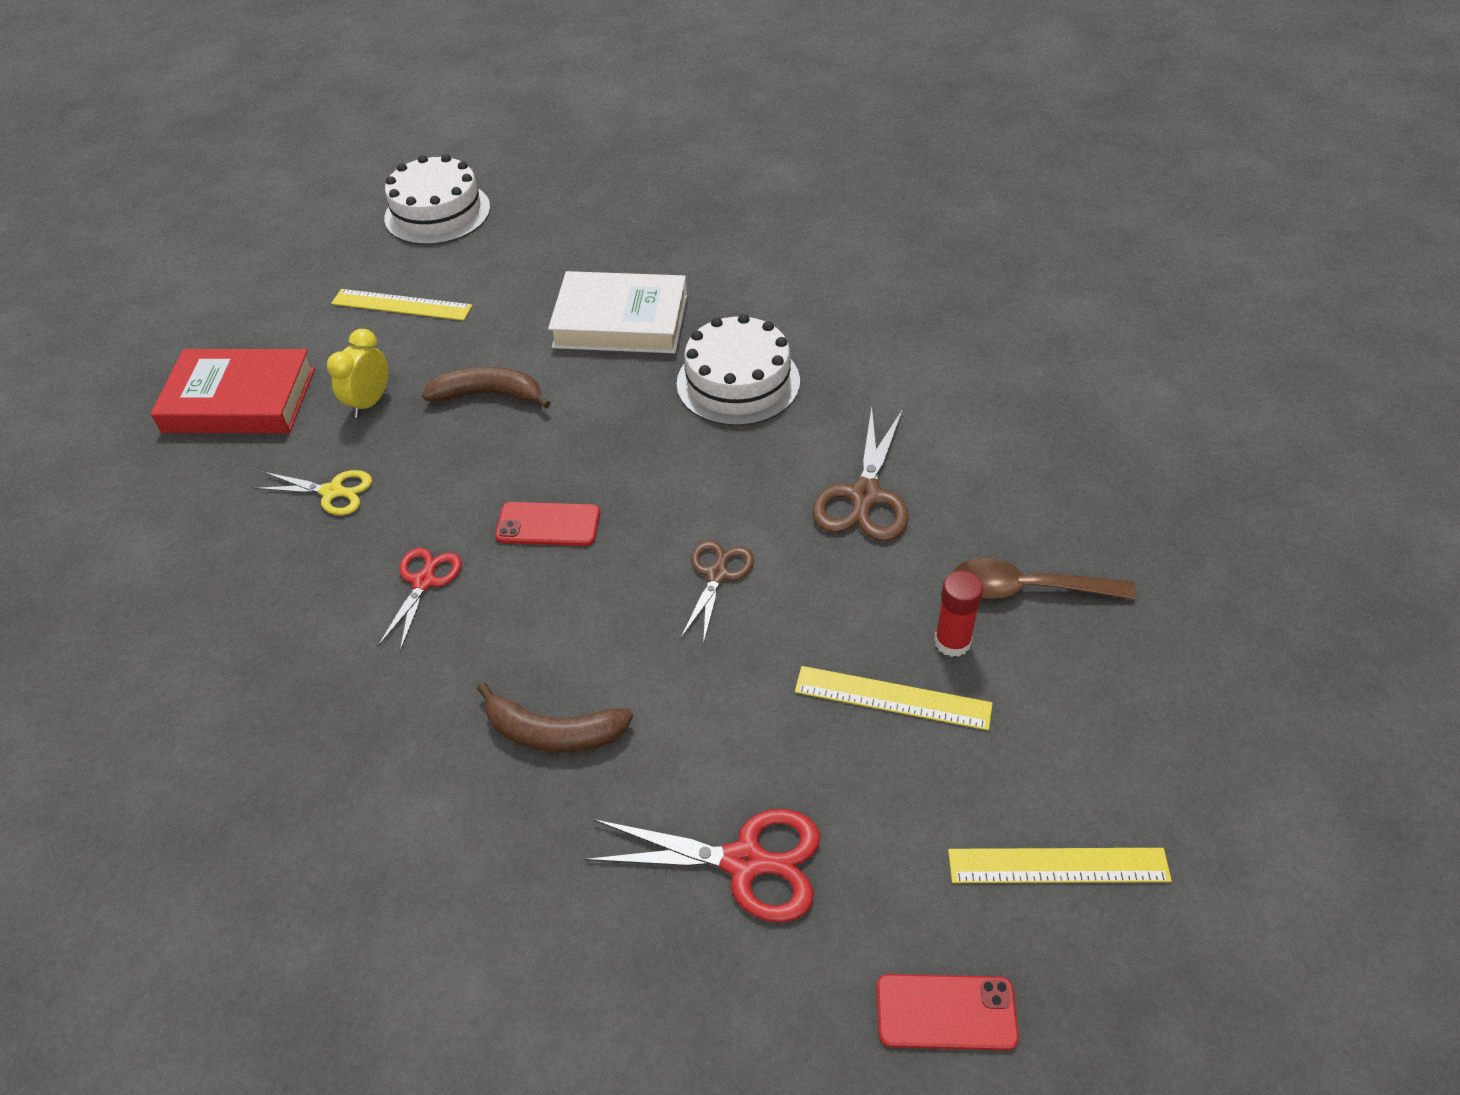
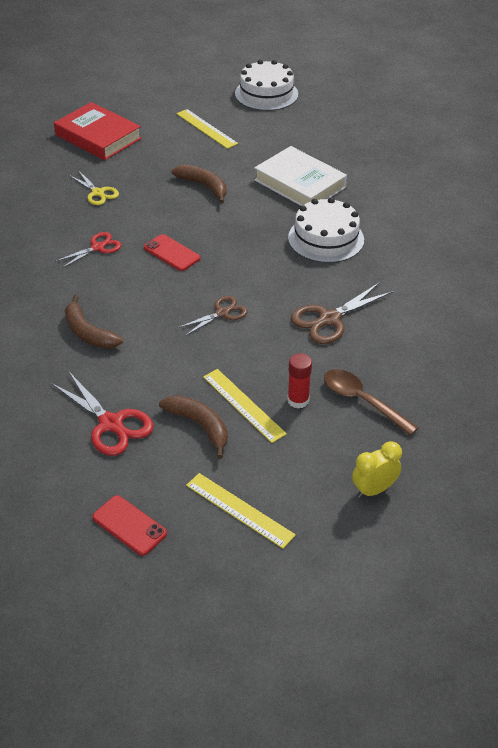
camera: 35 degrees right, 5 degrees down
yellow clock [327,329,388,418] -> yellow clock moved to [352,441,402,498]
none -> brown banana [159,395,228,459]

